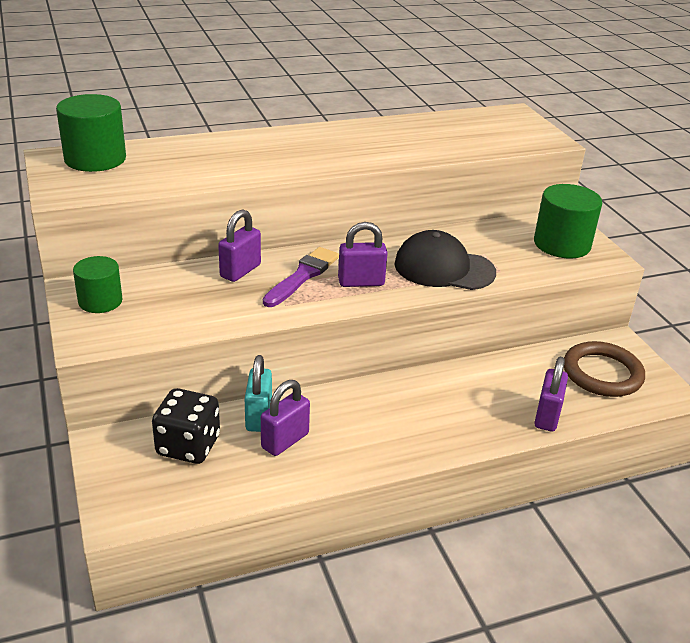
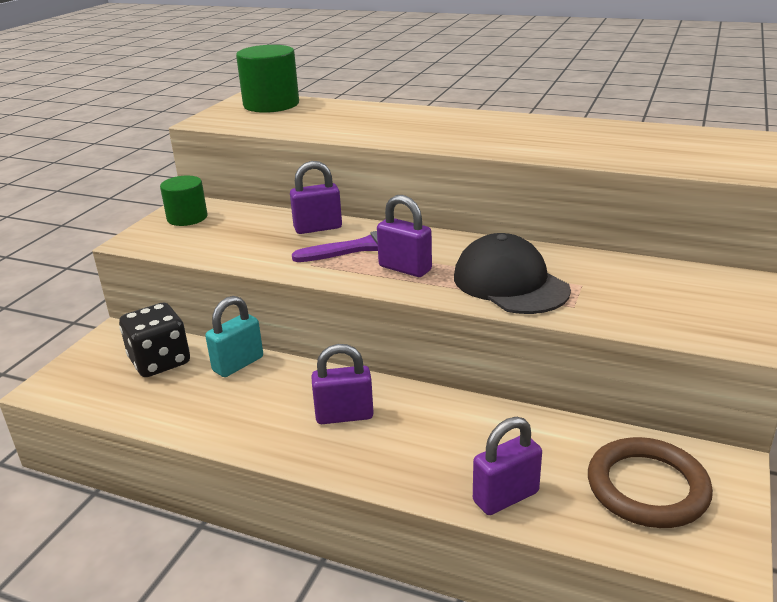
camera: 45 degrees right, 5 degrees down
purple padlock [261,380,310,456] -> purple padlock moved to [311,344,374,424]
green cylinder [534,184,602,258] -> none

